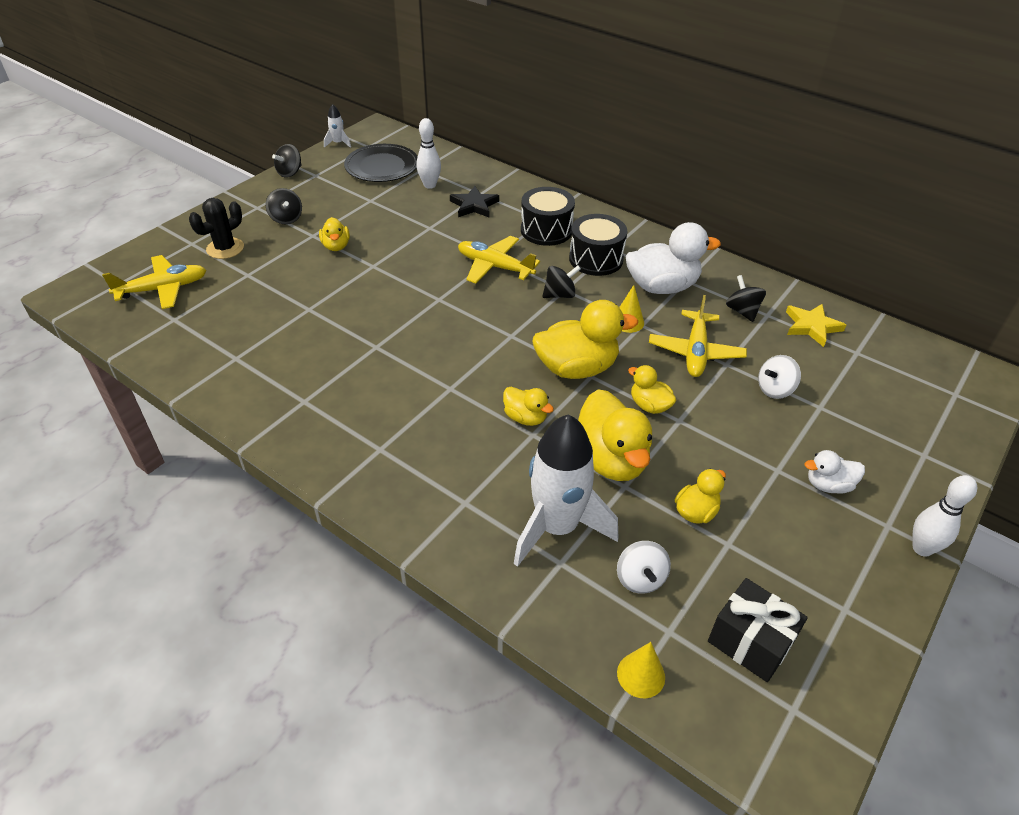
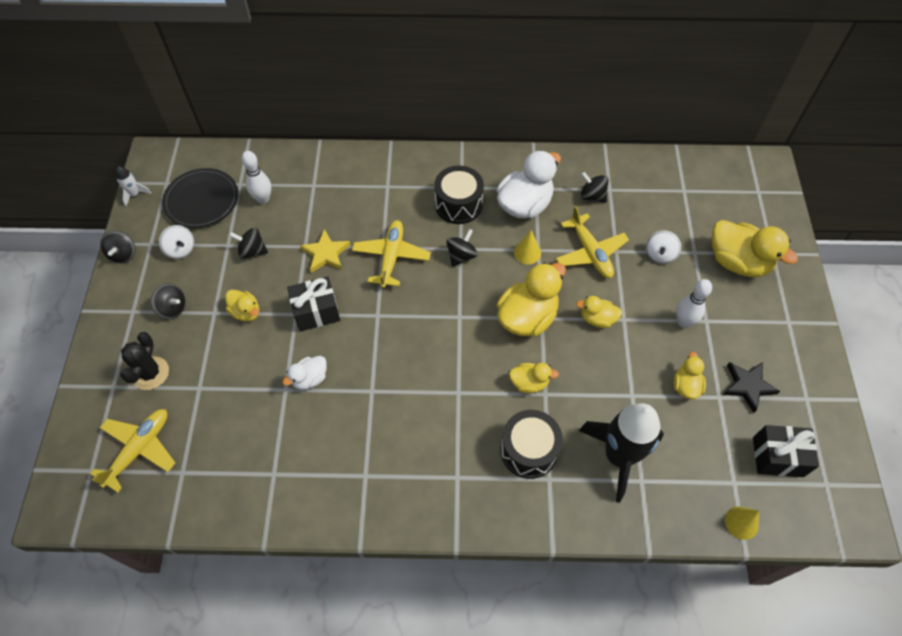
camera: 35 degrees left, 15 degrees up
black star [450,186,499,218] -> black star moved to [723,362,780,413]
yellow plane [458,236,540,284] -> yellow plane turned 105 degrees clockwise [352,220,431,288]
white rocket [514,414,618,567] -> black rocket [579,403,664,503]
black drum [521,187,575,246] -> black drum moved to [500,410,563,479]
yellow duck [578,389,652,481] -> yellow duck moved to [712,220,798,277]
white spinning top [617,541,671,594] -> white spinning top moved to [159,225,194,259]
yellow star [786,304,846,347] -> yellow star moved to [300,229,350,273]
white duck [805,450,865,494] -> white duck moved to [283,356,327,390]
white bowling pin [913,475,977,557] -> white bowling pin moved to [676,279,712,328]
none -> black spinning top [229,228,268,259]
none -> black gift [287,277,340,331]

